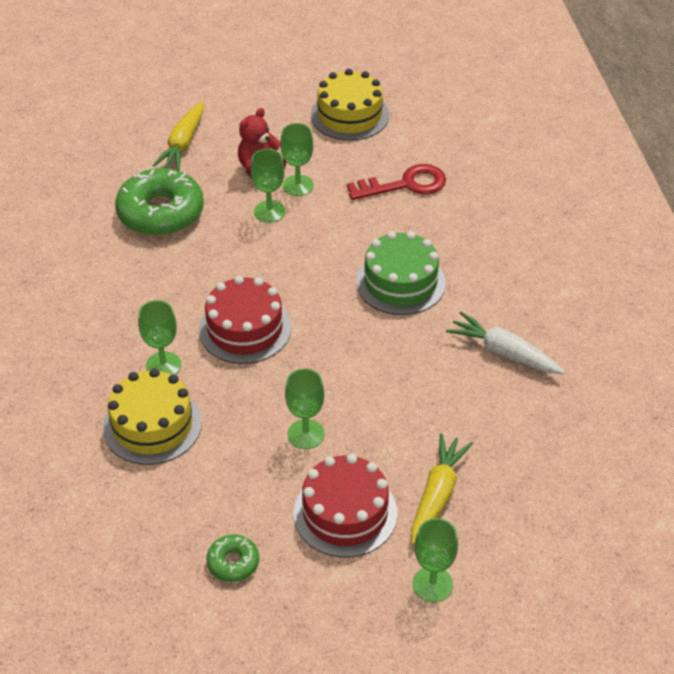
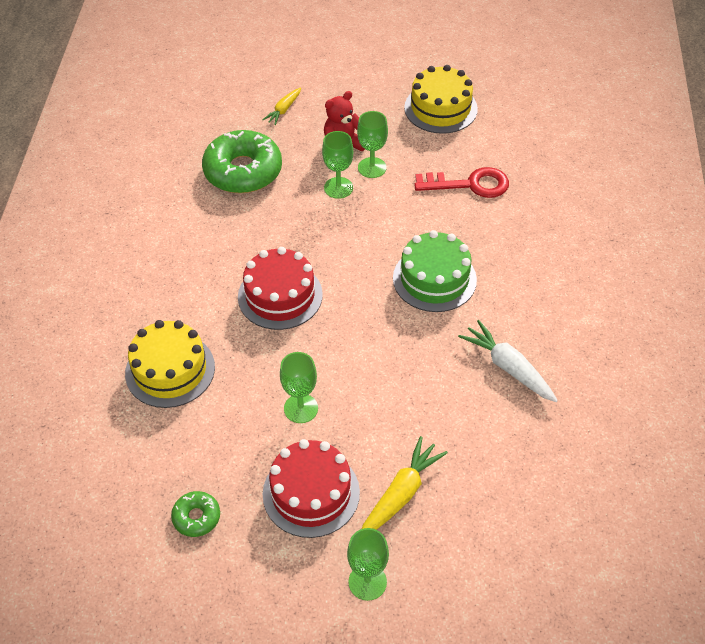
camera: 15 degrees right, 5 degrees up
green goblet [138,300,181,375] -> none
yellow carrot [153,102,204,171] -> yellow carrot [262,87,301,125], size x0.61

